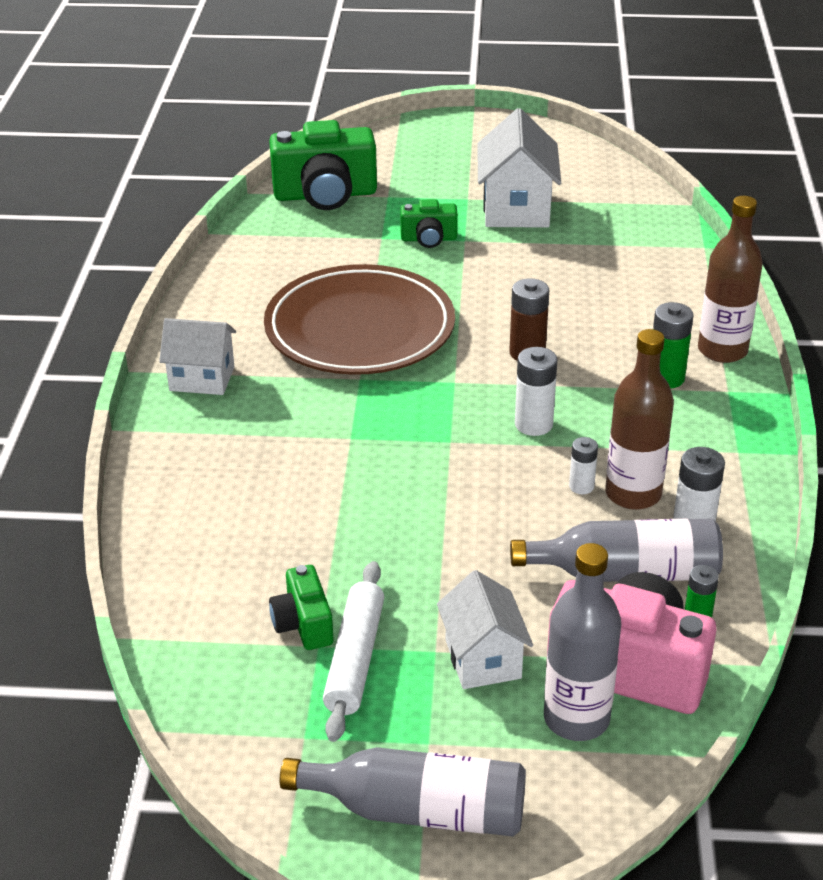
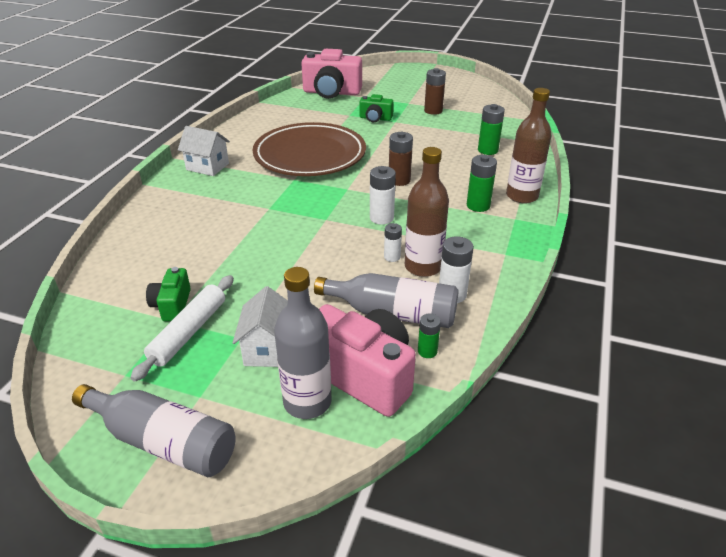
camera: 15 degrees right, 0 degrees up
green camera [269,120,377,210] -> pink camera [301,49,362,99]
white house [477,108,561,228] -> brown battery [424,68,446,115]
none -> green battery [478,104,505,155]

